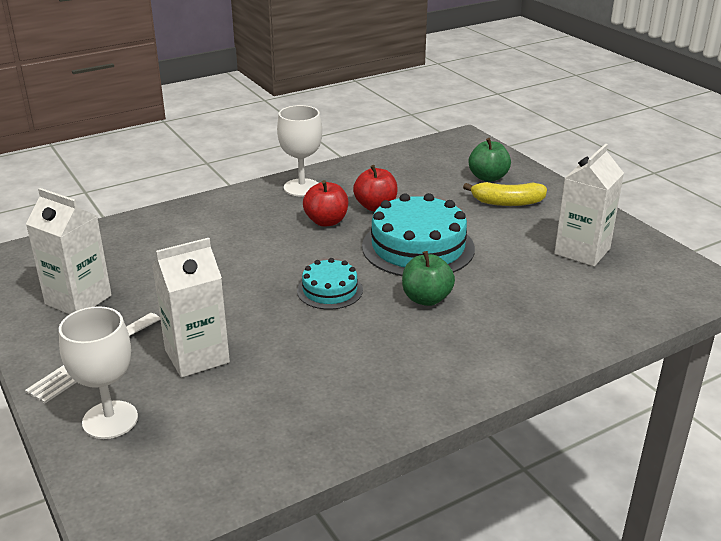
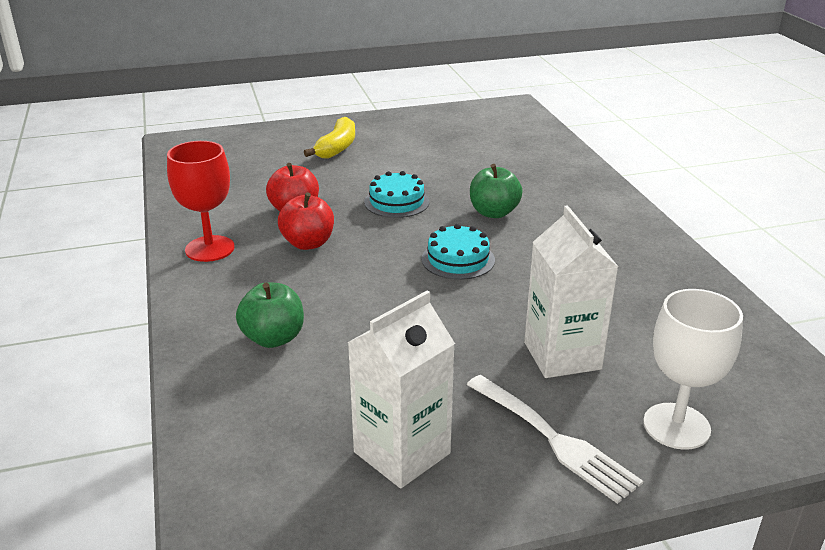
camera: 75 degrees left, 0 degrees up
white goblet [277,105,322,196] -> red goblet [167,141,234,262]
turquoise cake [362,193,475,276] -> turquoise cake [364,171,430,218], size x0.54
green apple [468,138,511,182] -> green apple moved to [236,282,304,348]
white carton [554,144,624,266] -> none

